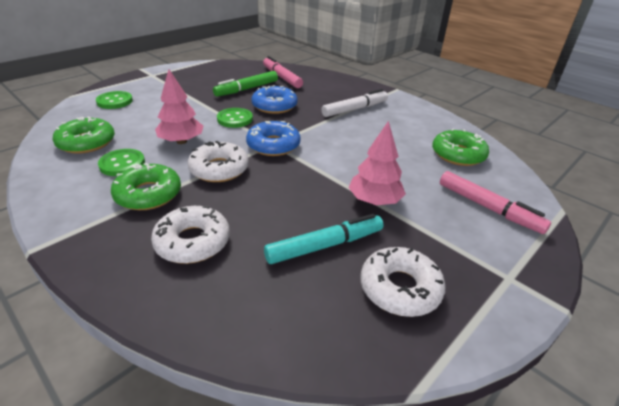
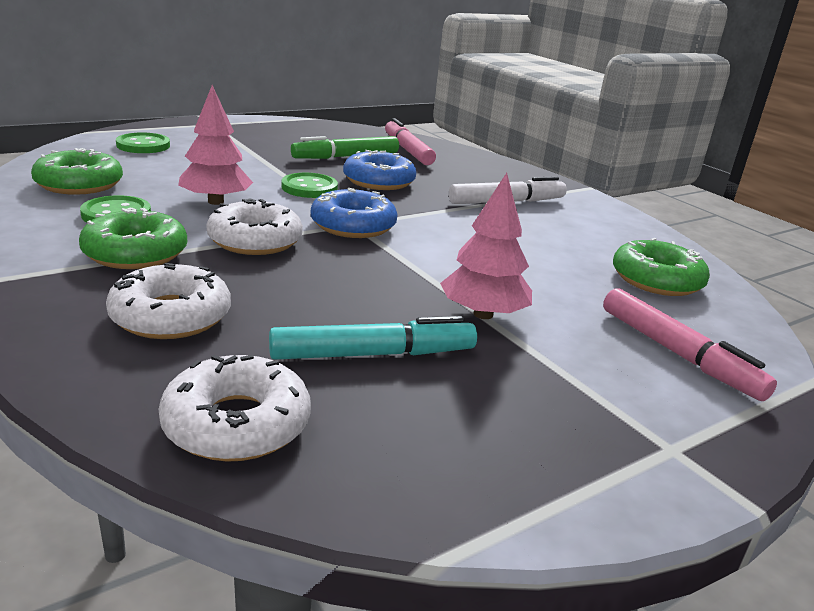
camera: 10 degrees right, 10 degrees down
white donut [361,247,446,317] -> white donut moved to [159,355,311,462]

